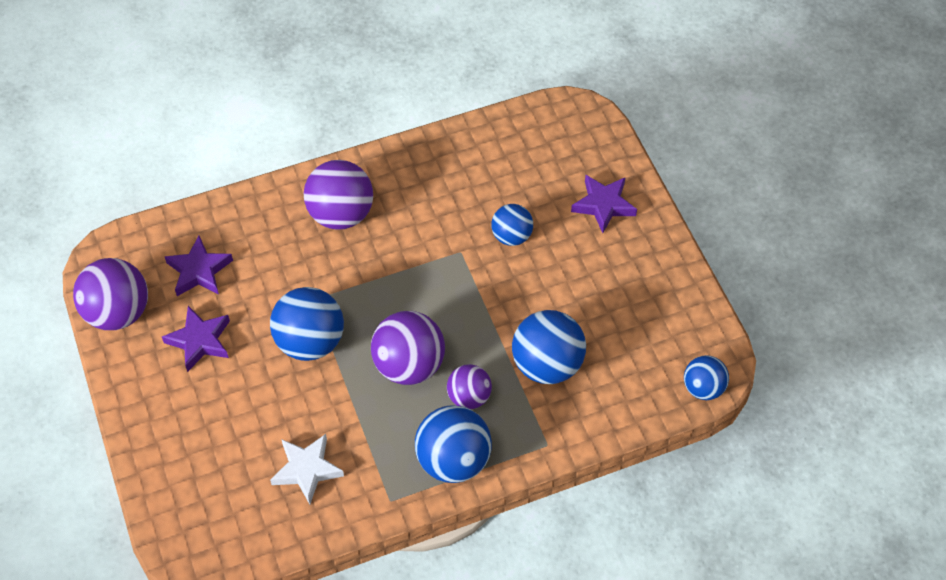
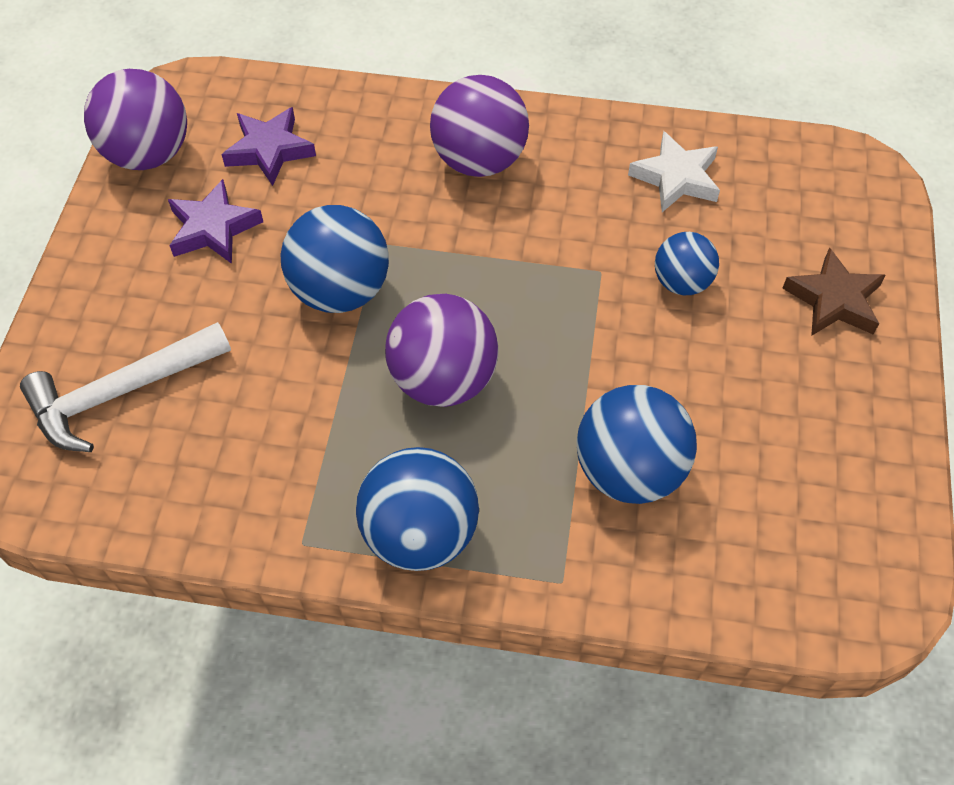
camera: 30 degrees right, 0 degrees up
white star [270,434,344,504] -> white star moved to [628,131,720,212]
purple ball [447,364,492,409] -> none
purple star [571,175,637,233] -> brown star [782,247,886,336]
blue ball [684,355,729,400] -> none
none -> white hammer [20,322,231,452]

